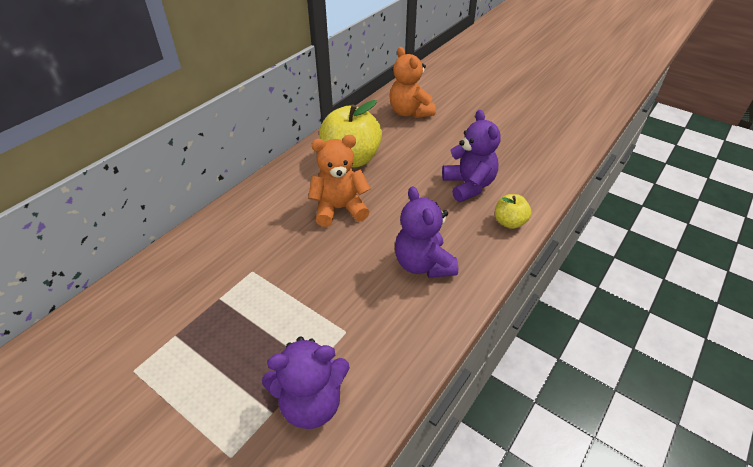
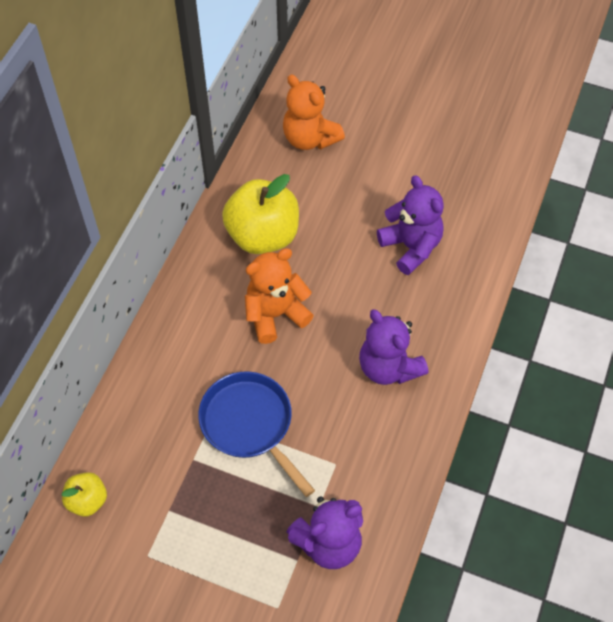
camera: 15 degrees left, 15 degrees up
yellow apple [495,194,532,229] -> yellow apple moved to [62,472,107,517]
none -> blue pan [198,371,315,497]

